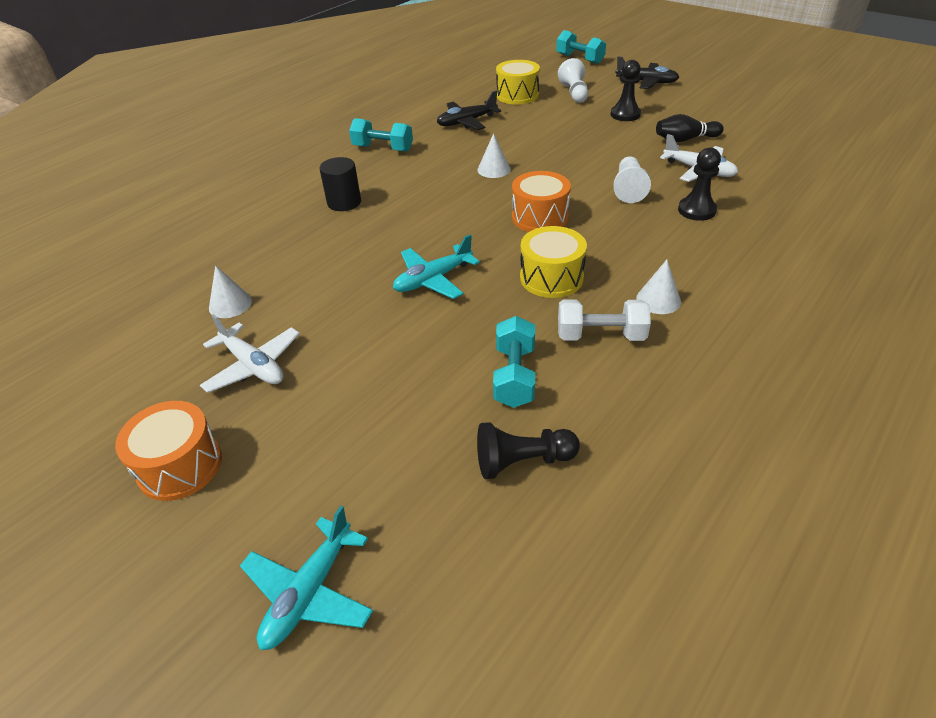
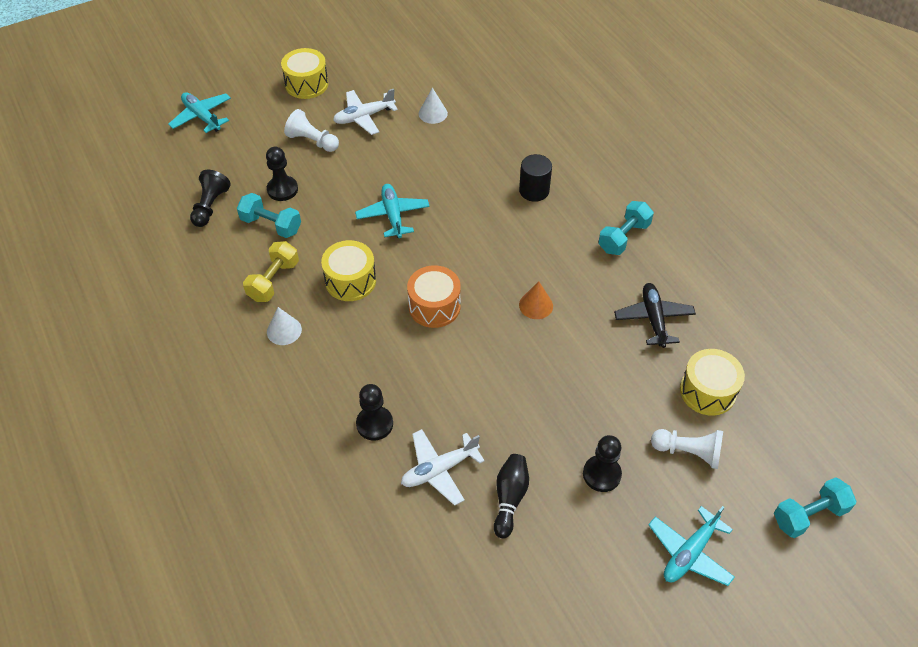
camera: 110 degrees right, 10 degrees up
orange drum [115,401,222,501] -> yellow drum [281,48,328,99]
white cone [477,133,511,178] -> orange cone [519,281,553,319]
white dumbbell [558,300,651,341] -> yellow dumbbell [243,241,299,302]
white pawn [613,156,651,203] -> white pawn moved to [284,109,339,152]
black plane [615,57,679,89] -> turquoise plane [648,506,735,586]
none -> black pawn [266,147,298,201]

